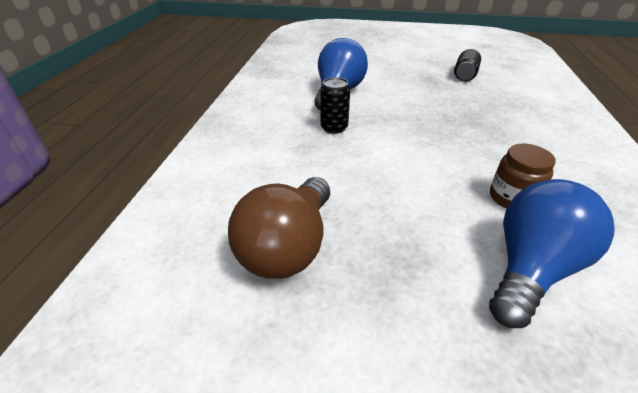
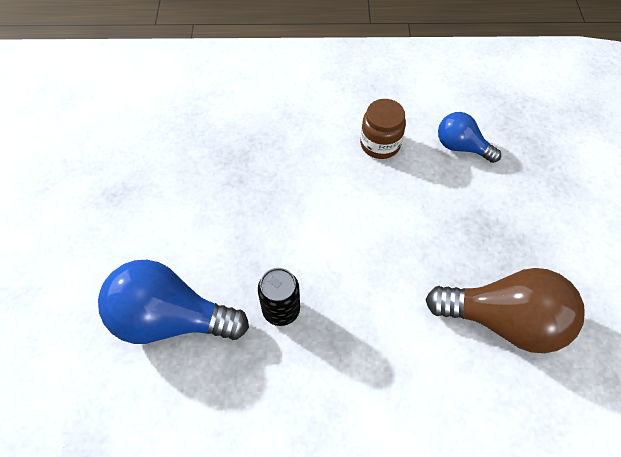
camera: 100 degrees left, 20 degrees up
black can [454,49,481,81] -> none
blue light bulb [489,179,615,328] -> blue light bulb [438,112,501,163], size x0.57

